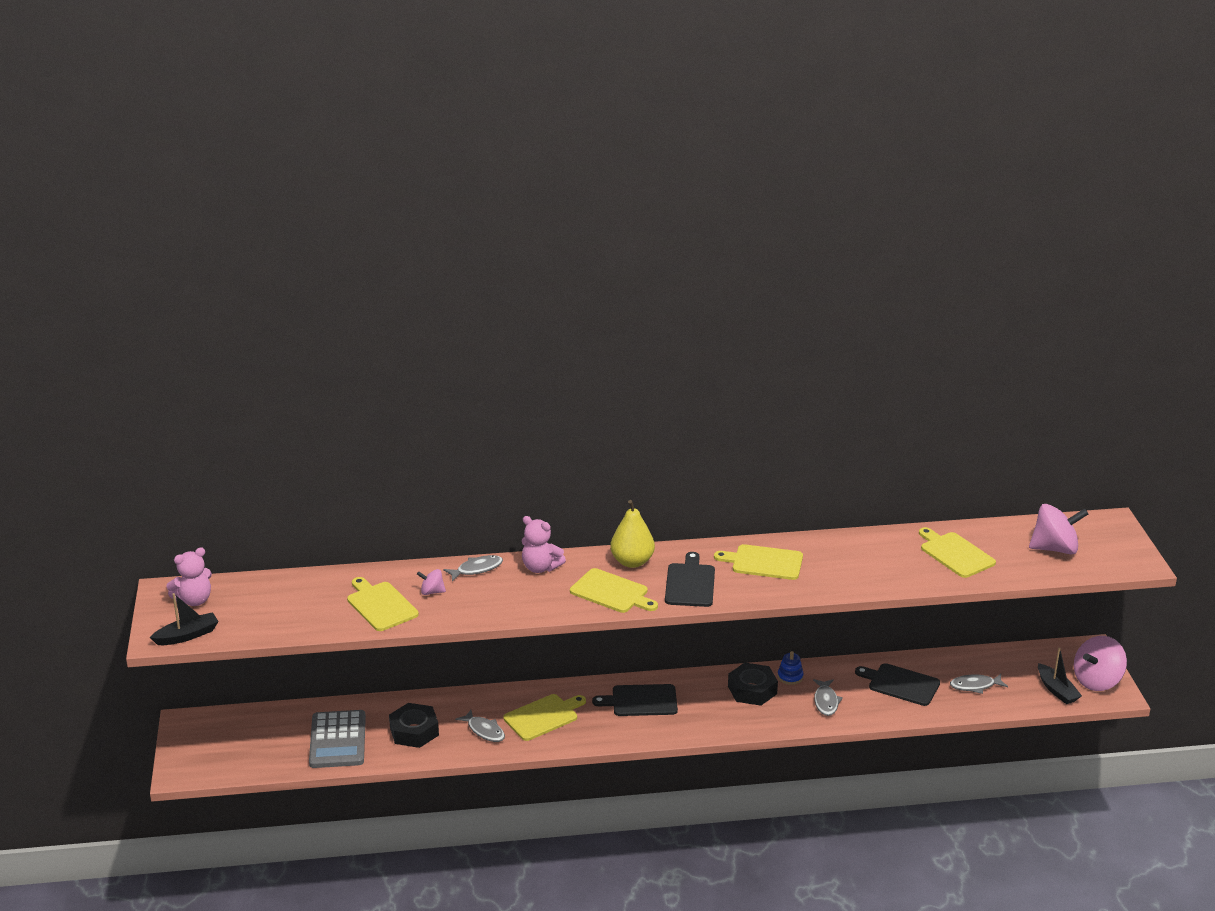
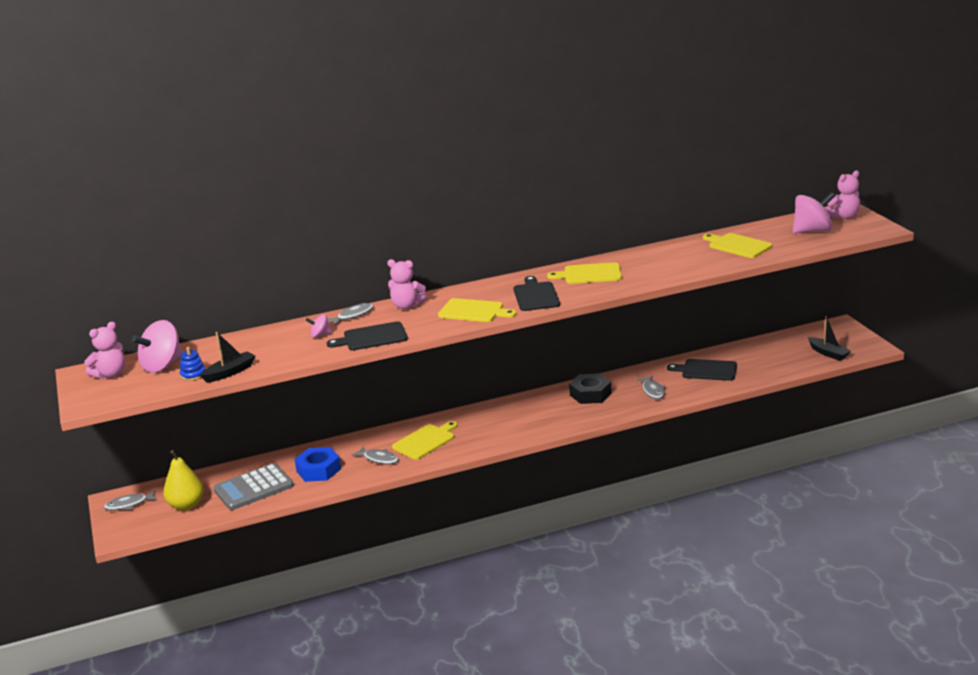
camera: 10 degrees left, 5 degrees down
black boat [150,593,219,645] -> black boat moved to [200,332,255,383]
grey calculator [309,710,366,768] -> grey calculator turned 75 degrees clockwise [213,463,294,510]
yellow cutting board [347,577,419,631] -> none
black nut [389,703,439,748] -> blue nut [295,447,341,482]
black cutting board [592,684,678,716] -> black cutting board moved to [327,321,408,351]
yellow pear [610,500,655,568] -> yellow pear moved to [163,450,204,511]
blue stacking toy [778,651,804,685] -> blue stacking toy moved to [180,347,206,381]
grey fish [950,674,1008,694] -> grey fish moved to [103,490,158,511]
pink spinning top [1074,636,1127,691] -> pink spinning top moved to [132,320,182,373]
none -> pink teddy bear [825,171,860,219]

